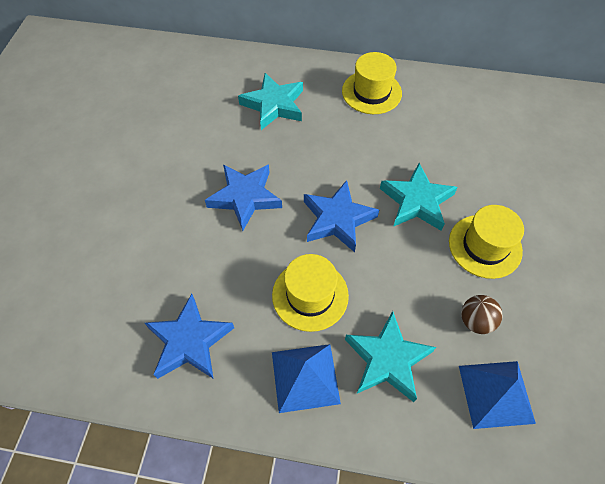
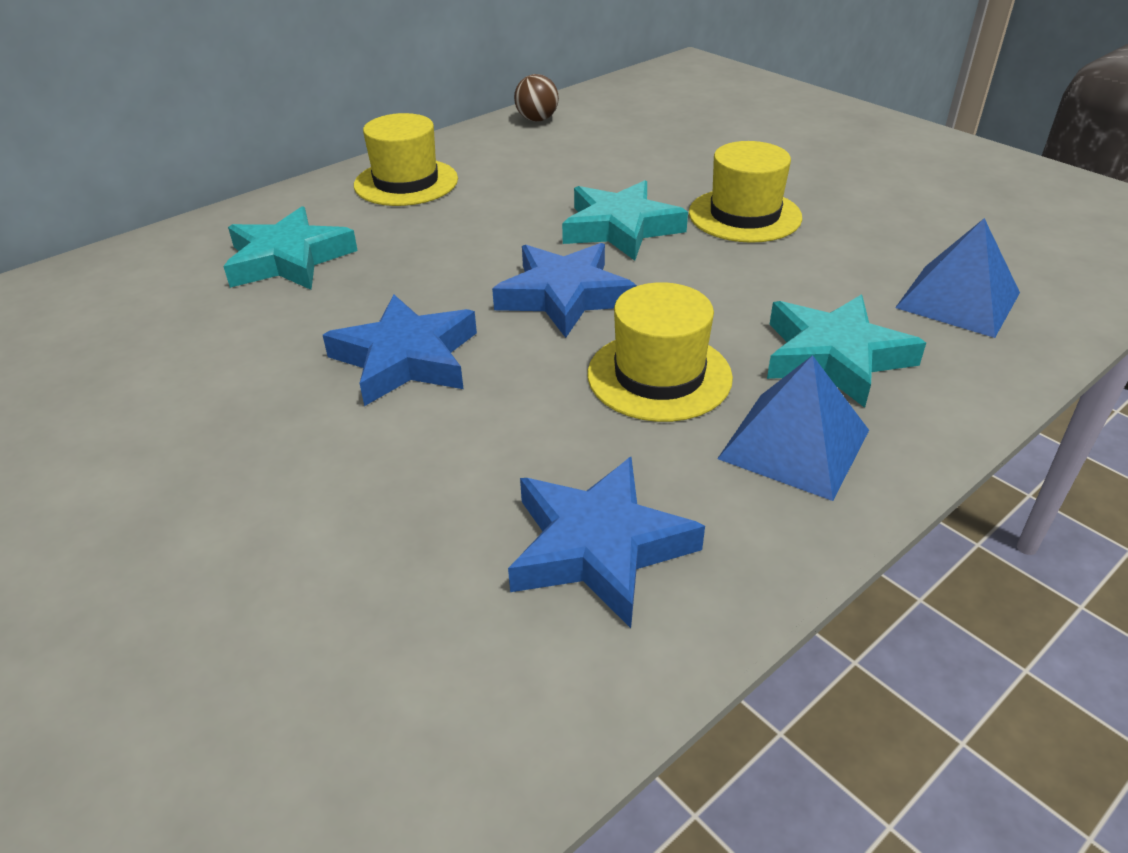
camera: 50 degrees left, 20 degrees down
brown ball [461,295,503,334] -> brown ball moved to [514,74,559,121]

